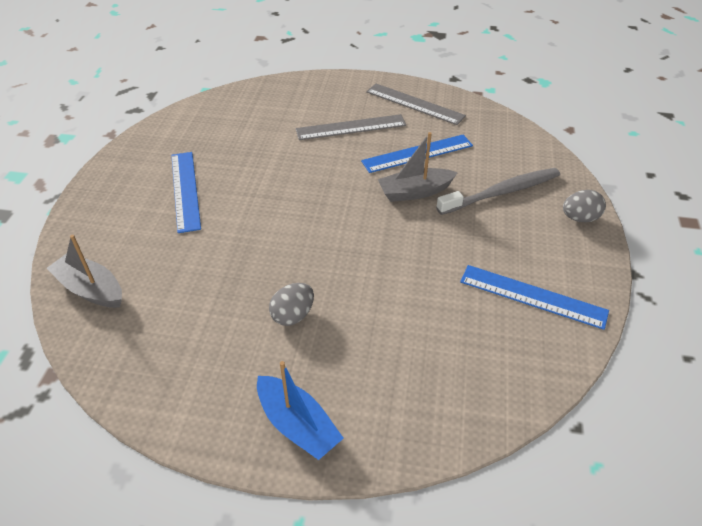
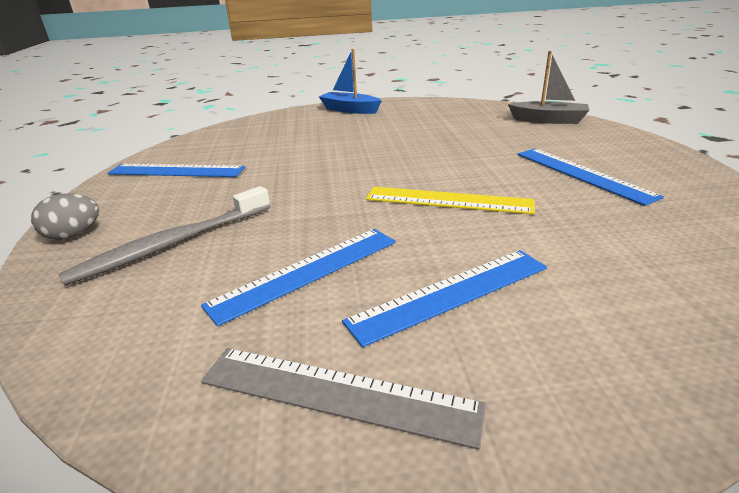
camera: 165 degrees right, 15 degrees down
grey egg [269,283,314,326] -> none
grey ruler [296,114,406,140] -> blue ruler [342,250,547,347]
grey boat [378,132,458,202] -> none
none -> yellow ruler [366,187,535,214]

